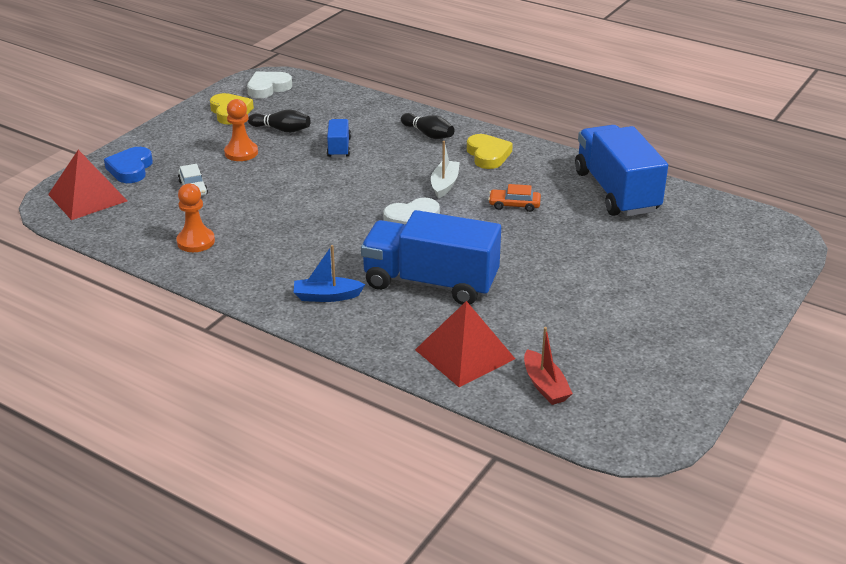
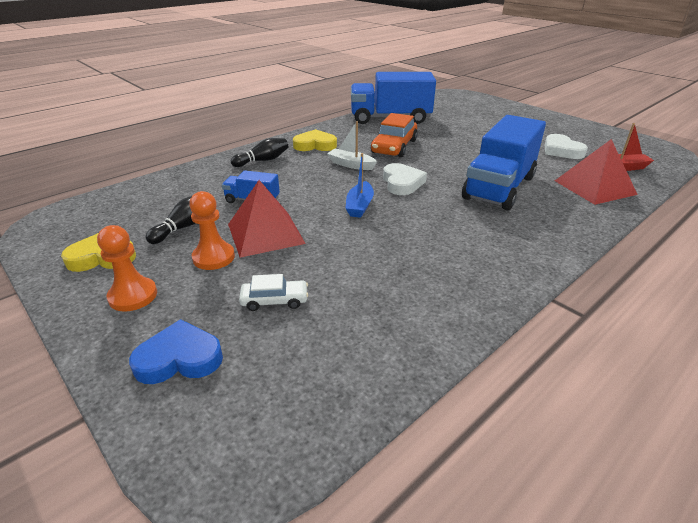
camera: 75 degrees left, 0 degrees up
red pyramid [48,150,127,220] -> red pyramid moved to [228,180,306,258]
blue heart [104,147,153,183] -> blue heart turned 150 degrees clockwise [129,319,223,384]
orange pawn [176,184,215,252] -> orange pawn moved to [97,225,157,312]
white heart [247,72,292,99] -> white heart moved to [545,134,588,159]
blue boat [294,245,365,302] -> blue boat moved to [345,153,374,218]
orange car [488,184,541,212] -> orange car [371,113,418,157], size x1.79

